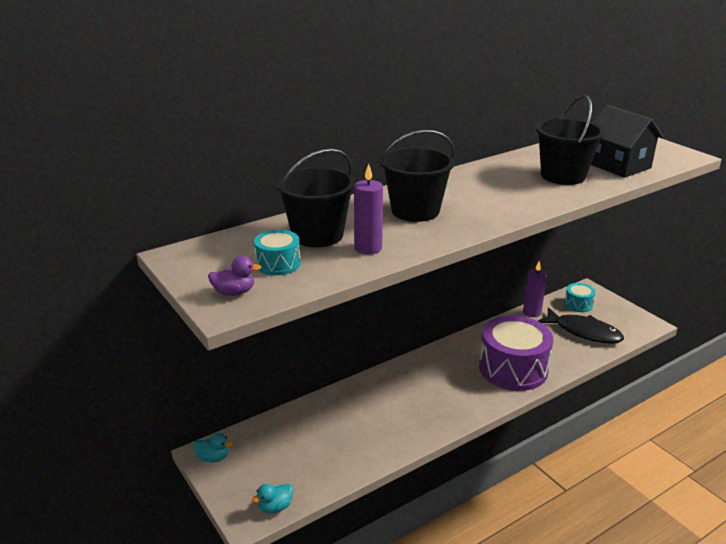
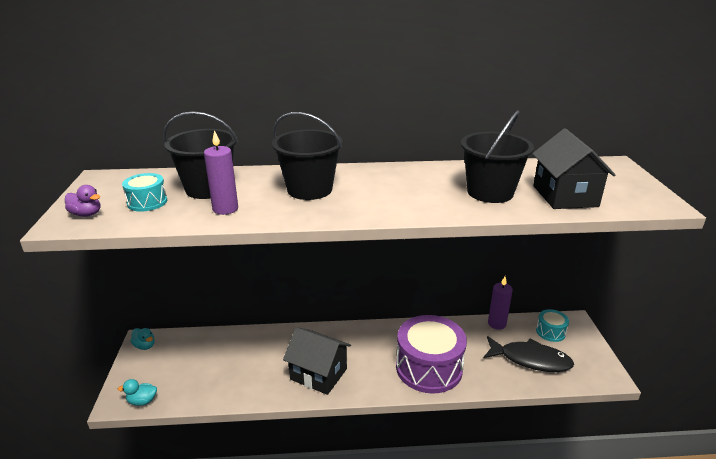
camera: 30 degrees right, 0 degrees up
black fish [538,307,624,344] -> black fish turned 45 degrees counterclockwise [484,336,574,372]
none -> black house [283,327,351,395]

